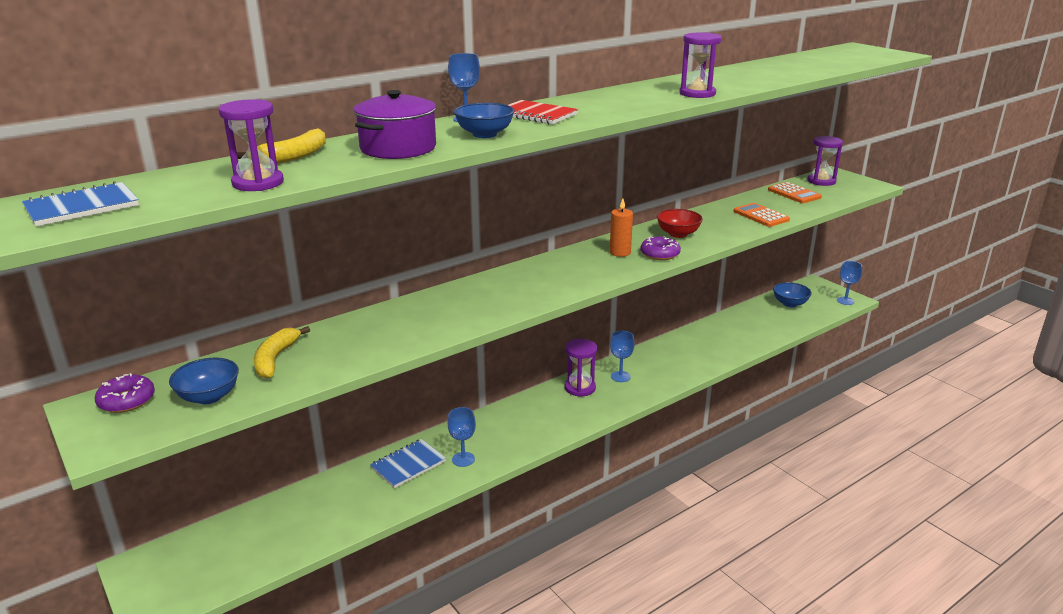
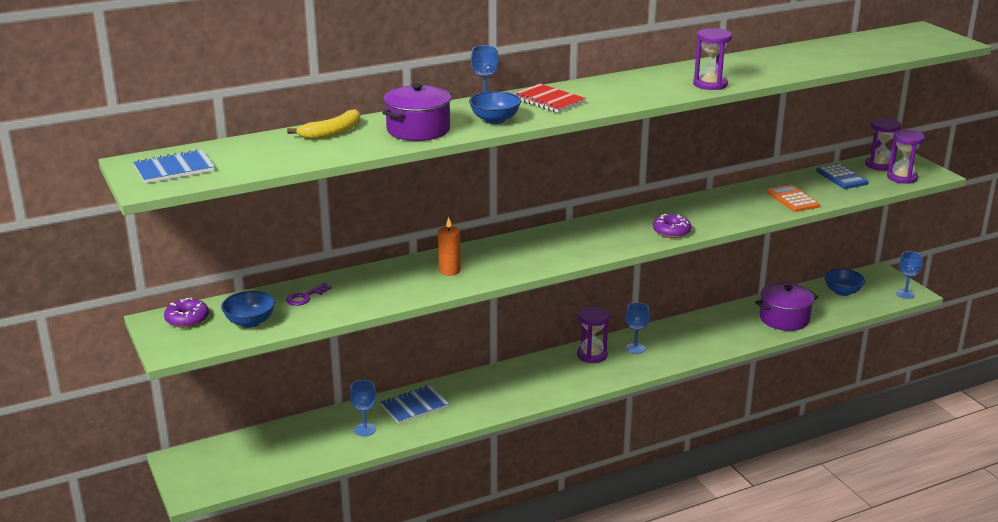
camera: 10 degrees right, 0 degrees up
purple hourglass [218,99,284,191] -> purple hourglass moved to [887,129,925,184]
yellow banana [254,326,310,378] -> purple key [286,283,332,306]
blue goblet [448,407,476,467] -> blue goblet moved to [350,380,376,436]
orange candle [610,199,633,257] -> orange candle moved to [438,217,461,276]
red bowl [657,209,703,238] -> none
orange calculator [768,182,822,203] -> blue calculator [816,164,868,189]
none -> purple pot [755,282,818,331]

